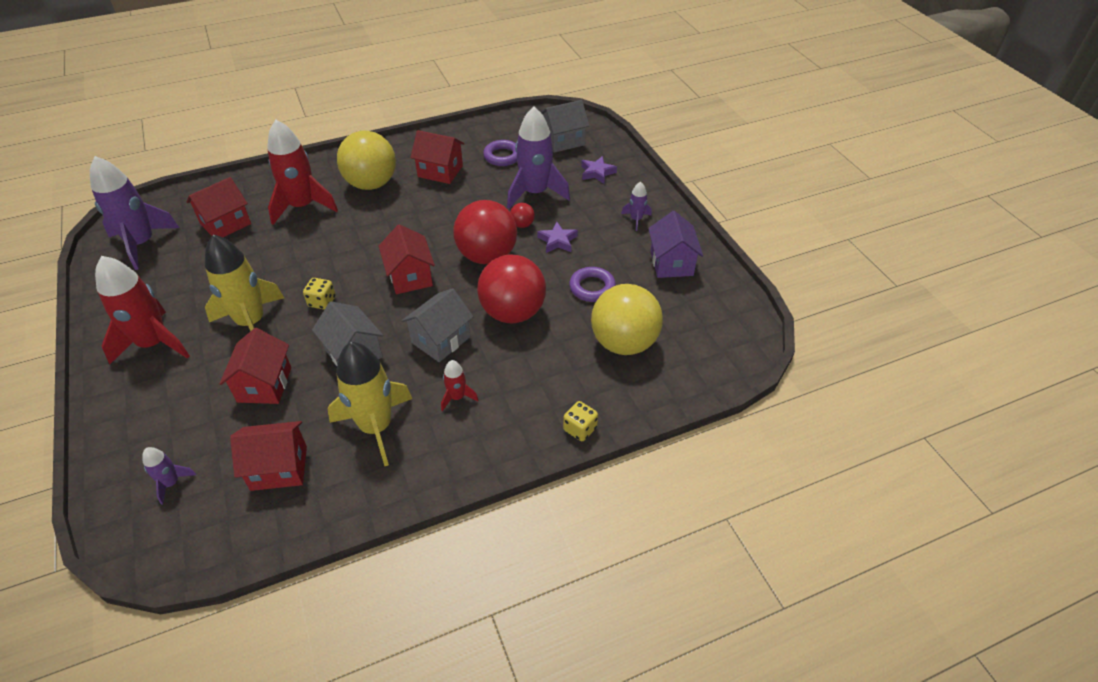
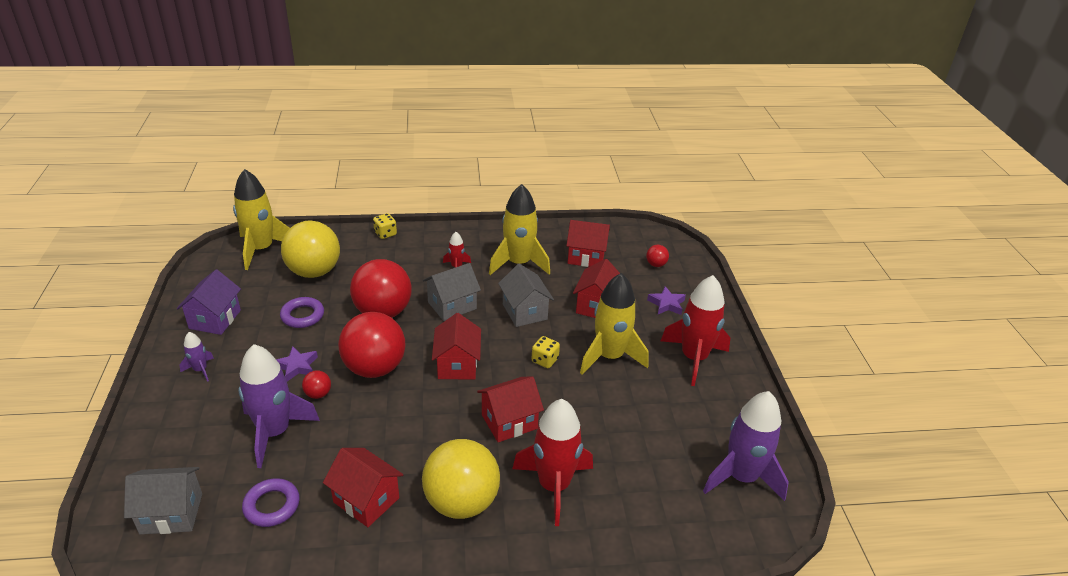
camera: 165 degrees left, 10 degrees down
purple rocket [142,447,196,504] -> red ball [646,245,669,267]
red house [187,177,251,237] -> red house moved to [477,376,544,442]
purple star [581,156,617,184] -> purple star moved to [647,286,686,315]
none -> yellow rocket [233,169,290,270]

